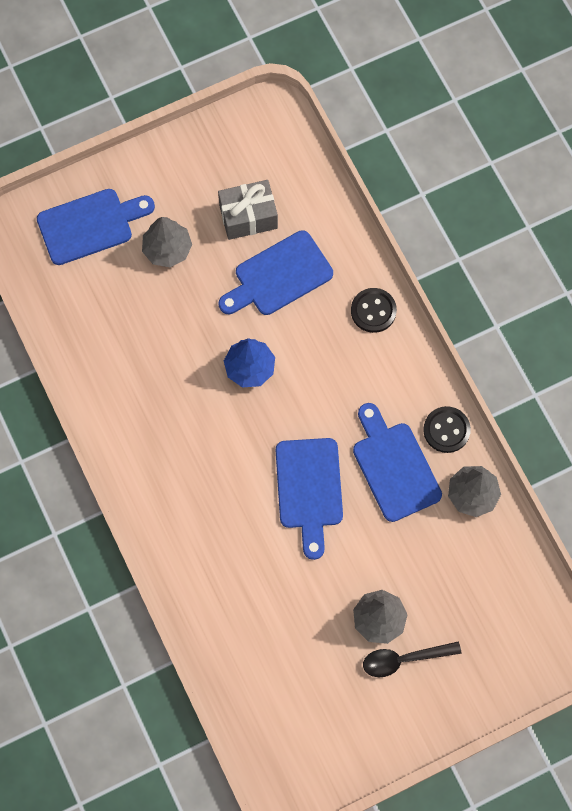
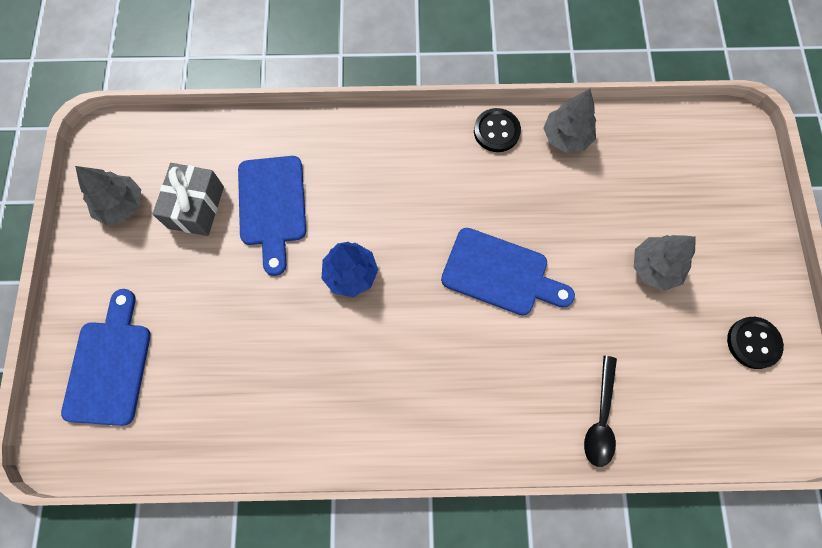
camera: 65 degrees left, 0 degrees up
grey tree [142,217,192,267] -> grey tree moved to [75,166,141,225]
black button [351,288,397,333] -> black button moved to [727,317,784,369]
blue cutting board [353,403,442,522] -> none
black spoon [363,641,461,677] -> black spoon moved to [584,356,617,467]

